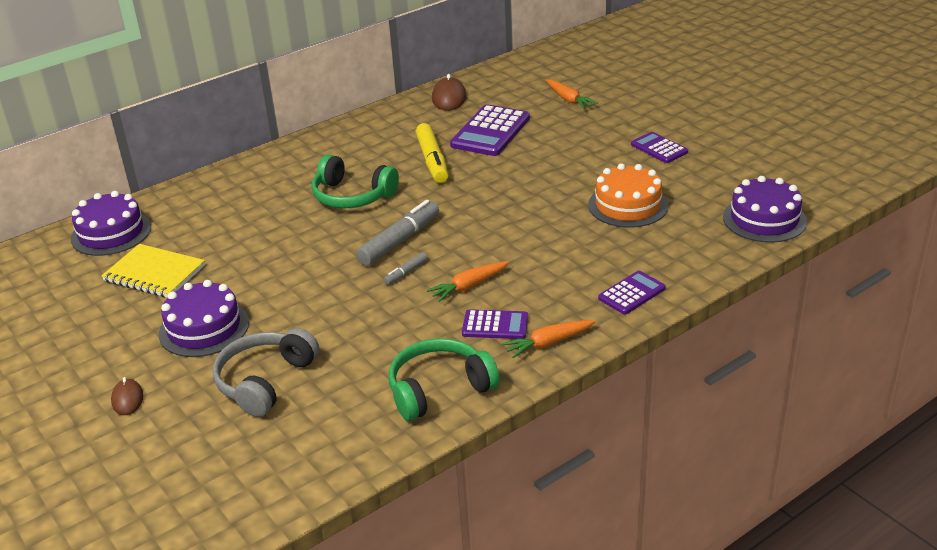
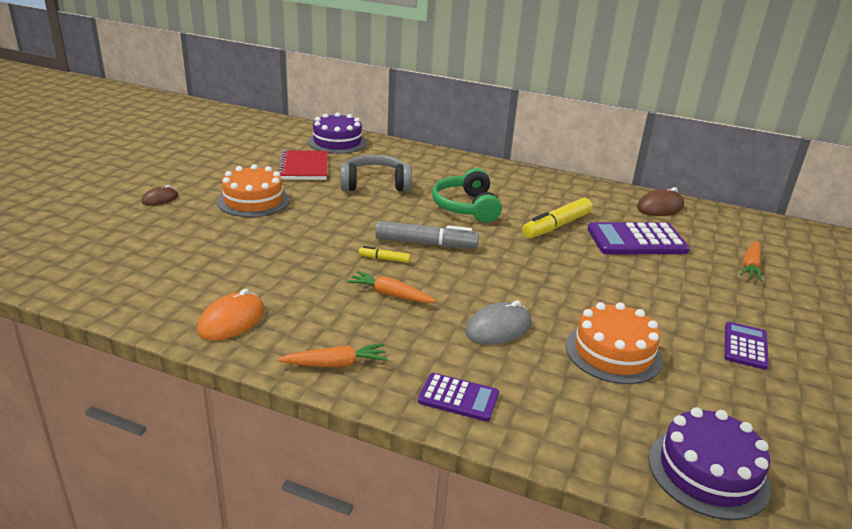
camera: 55 degrees right, 5 degrees down
yellow notebook [101,244,205,298] -> red notebook [278,150,328,180]
purple cake [159,280,249,357] -> orange cake [217,164,290,217]
grey headphones [213,328,319,417] -> grey headphones moved to [340,155,412,192]
grey marker [384,252,428,285] -> yellow marker [359,246,411,263]
green headphones [389,338,500,421] -> orange mouse [197,289,264,341]
purple calculator [462,309,528,339] -> none
orange carrot [502,320,596,358] -> orange carrot turned 135 degrees clockwise [277,343,388,367]
none -> grey mouse [465,300,532,345]

